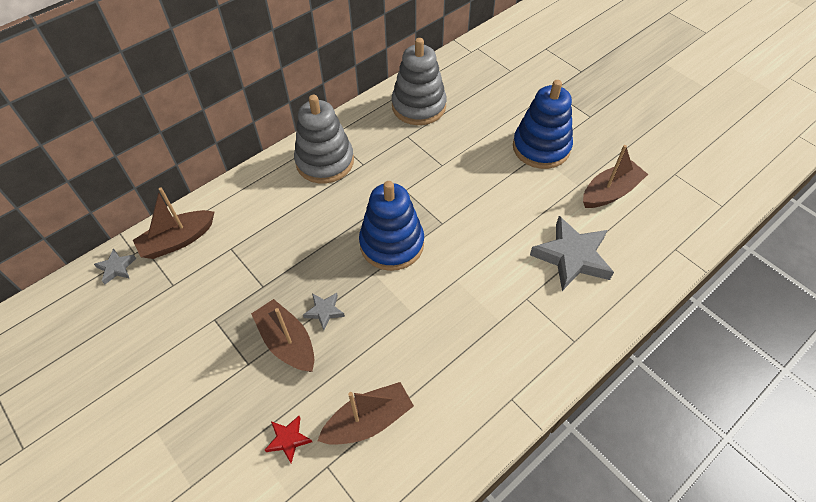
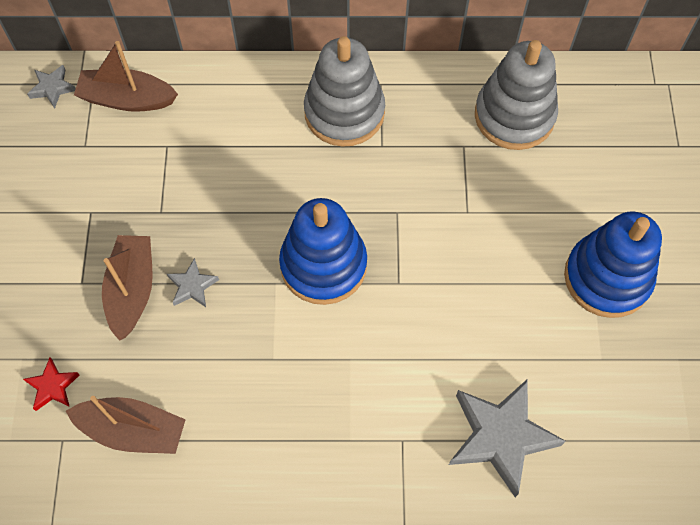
camera: 40 degrees right, 10 degrees up
brown boat [583,145,648,208] -> none

